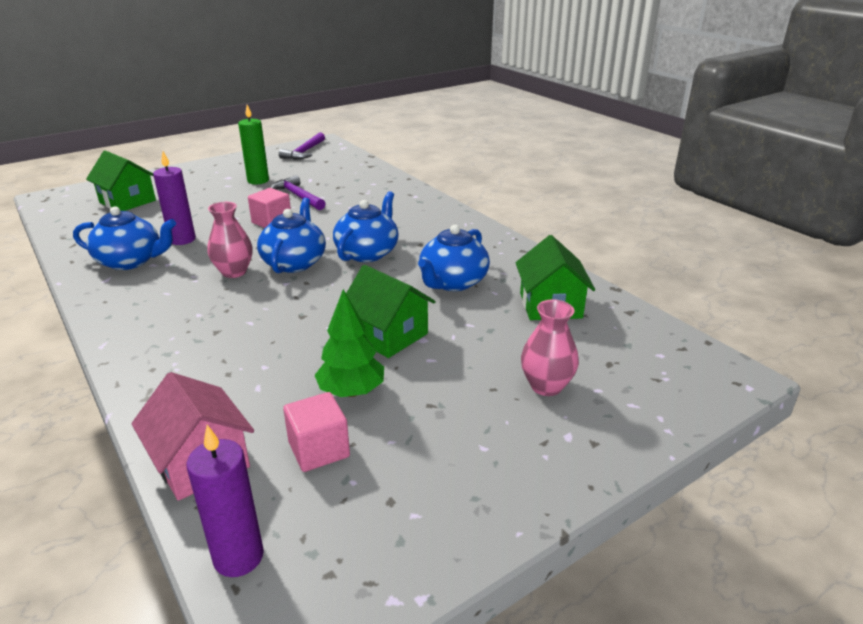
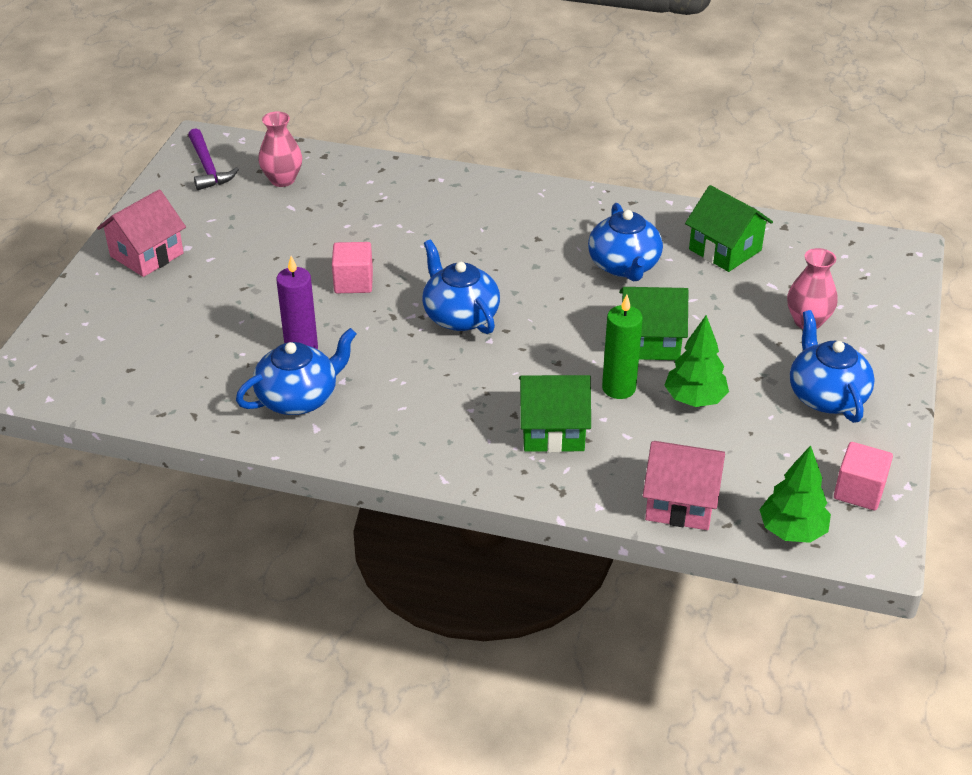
camera: 40 degrees left, 10 degrees up
green house [86,151,156,211] -> green house moved to [519,375,591,453]
purple candle [186,425,264,577] -> green tree [759,445,831,543]
pink vase [207,202,253,278] -> pink vase moved to [258,112,302,187]
green candle [238,105,269,184] -> green candle moved to [602,295,643,399]
purple hammer [271,175,326,210] -> none
pink cube [283,392,350,472] -> pink cube moved to [834,442,893,511]
blue teapot [333,191,399,262] -> blue teapot moved to [790,310,875,423]
none -> pink house [97,189,186,277]

